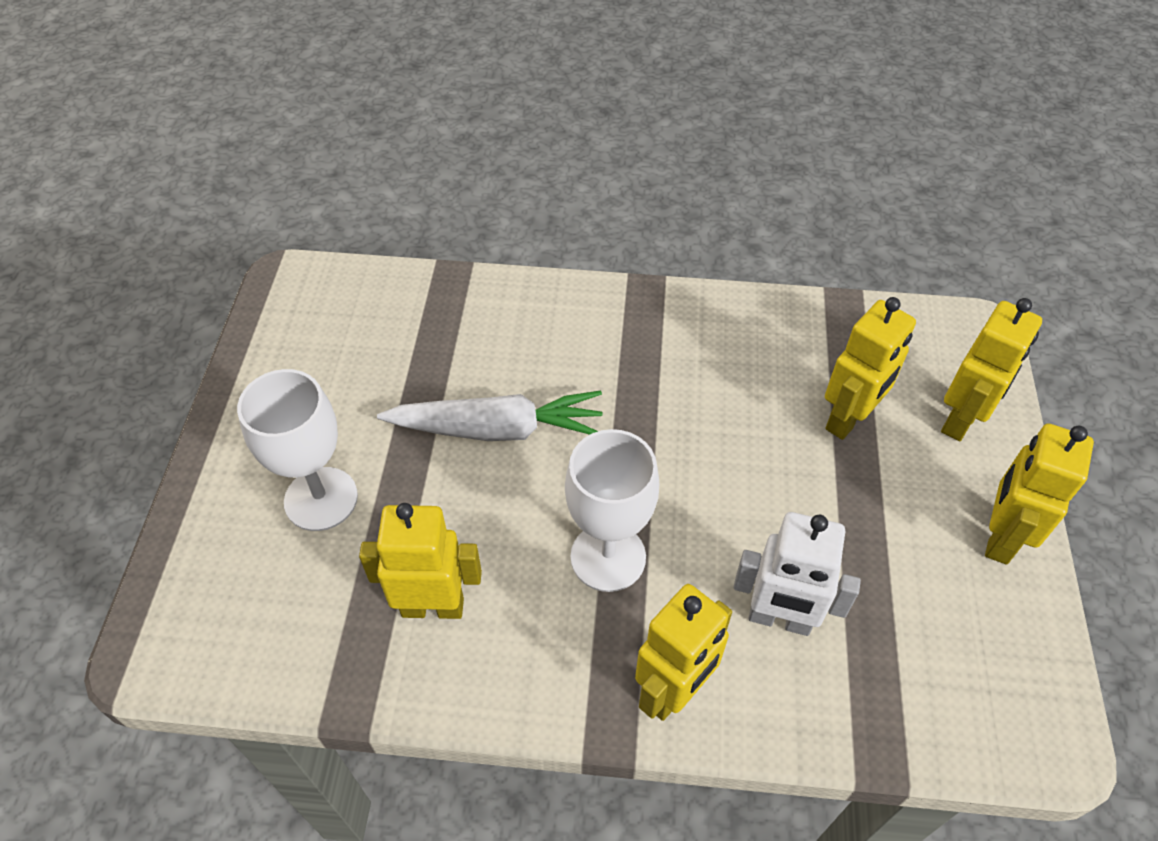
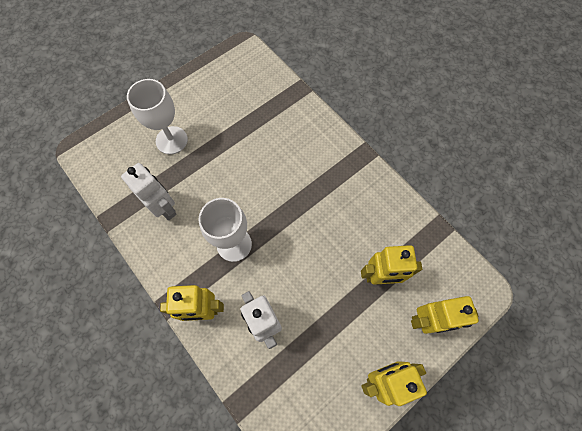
camera: 45 degrees right, 15 degrees up
yellow robot [359,503,482,619] -> white robot [121,163,176,221]
white carrot [377,390,603,441] -> none

